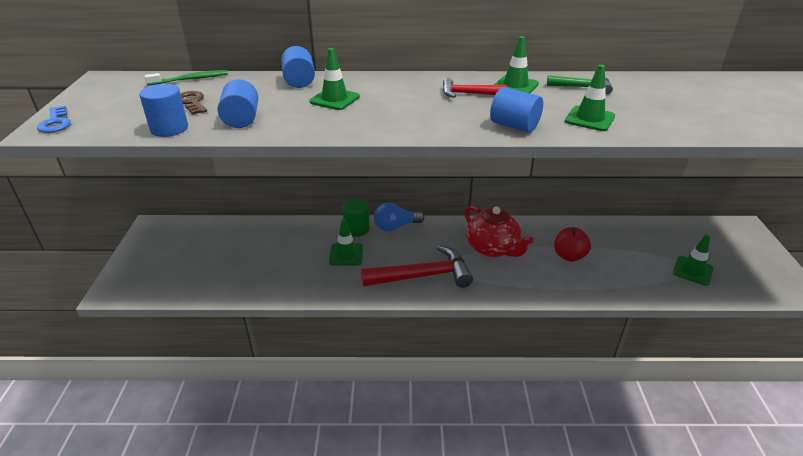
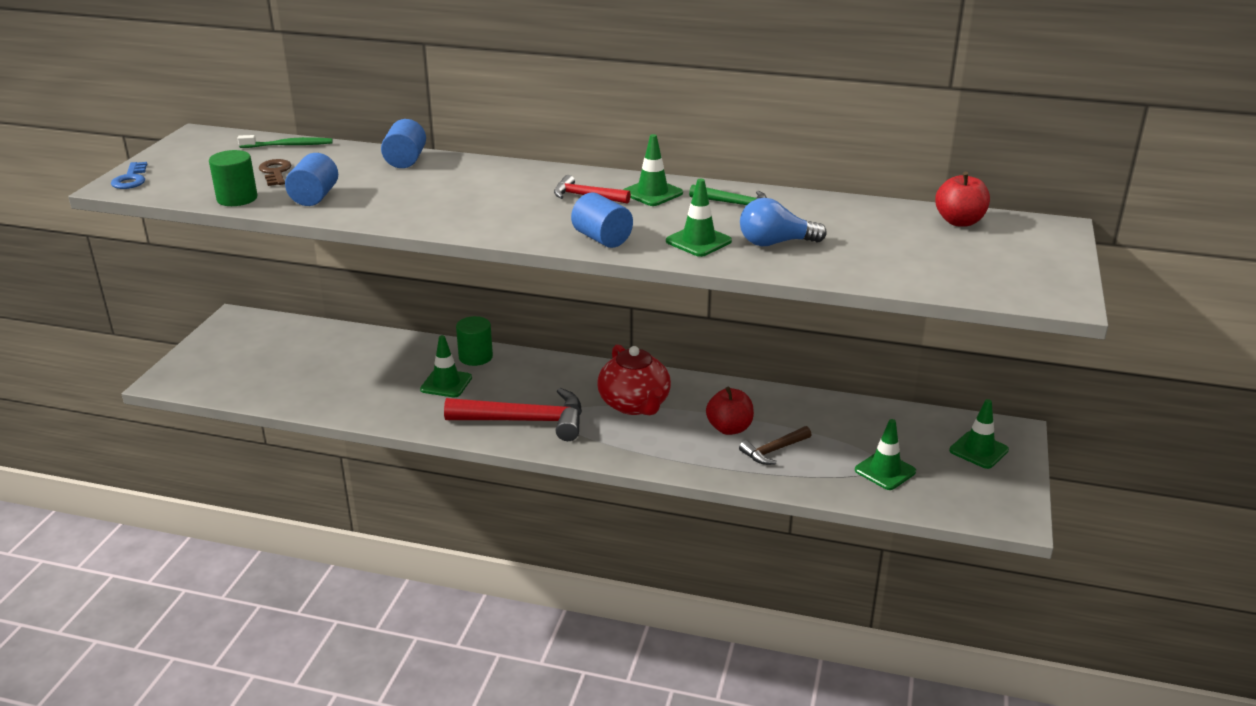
camera: 15 degrees right, 5 degrees down
blue cylinder [139,84,188,137] -> green cylinder [209,150,258,206]
green traffic cone [309,48,360,110] -> green traffic cone moved to [949,399,1009,469]
blue light bulb [374,203,424,232] -> blue light bulb moved to [740,198,827,246]
none -> brown hammer [739,426,811,465]
none -> red apple [935,172,990,227]

